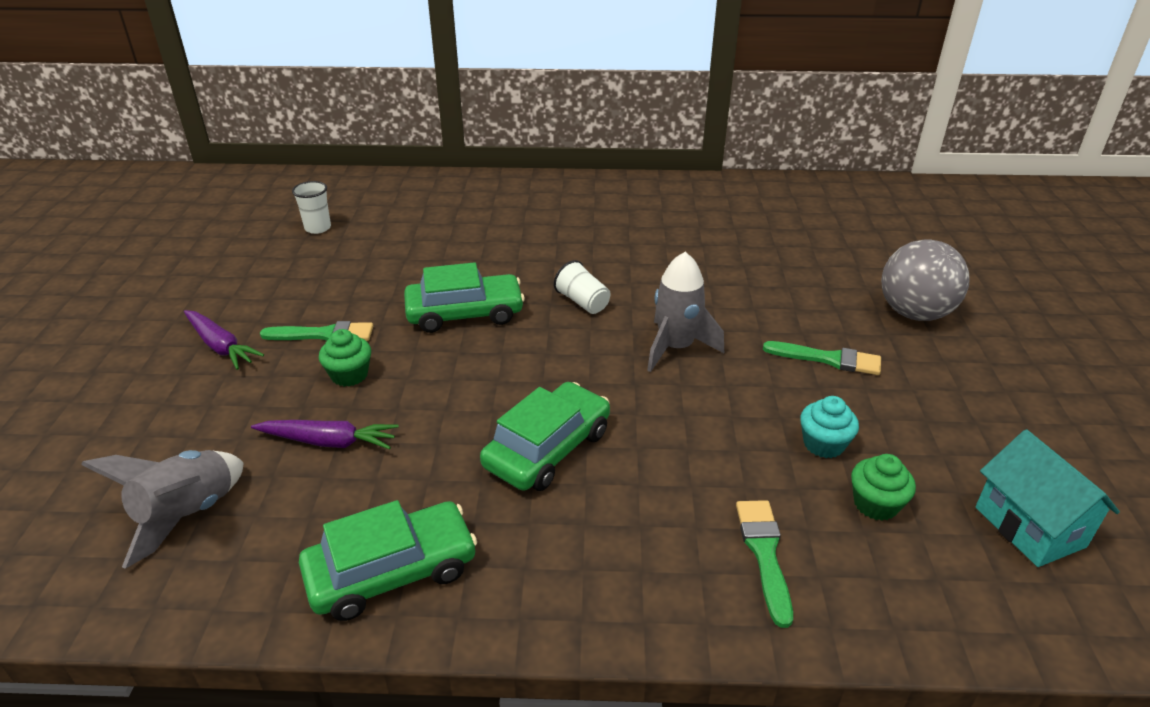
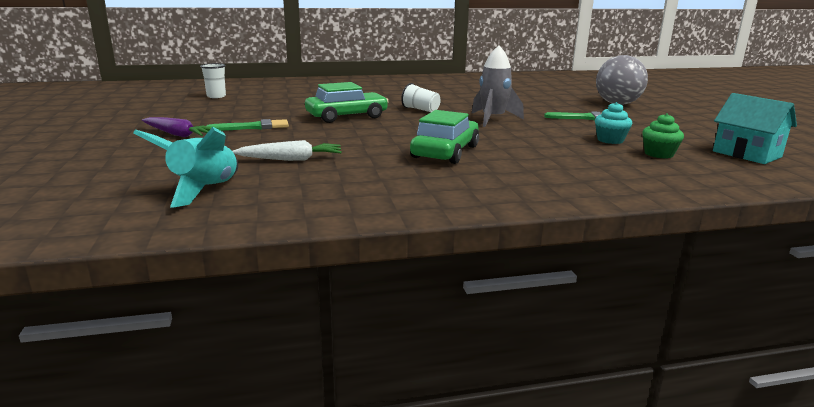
camera: 15 degrees left, 15 degrees down
grey rocket [81,450,244,569] -> turquoise rocket [133,127,238,208]
purple carrot [251,420,399,449] -> white carrot [233,140,342,161]
green car [299,500,477,621] -> none
green cupcake [319,329,371,387] -> none
green brush [736,500,793,628] -> none

